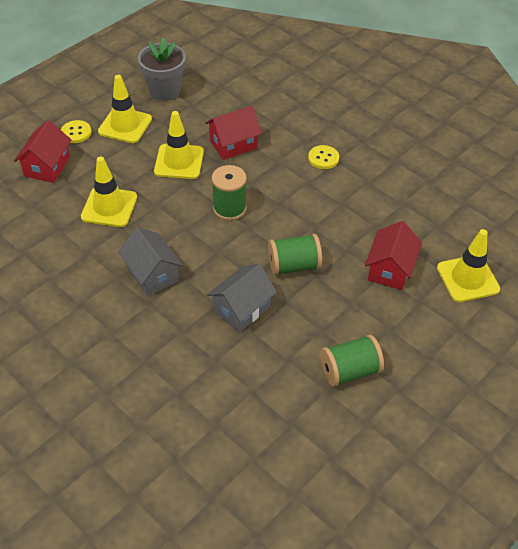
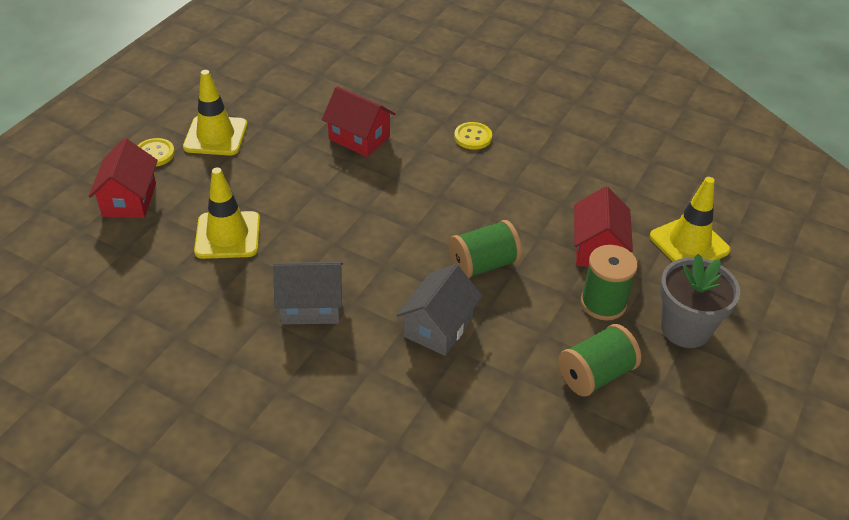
camera: 15 degrees left, 5 degrees down
grey house [118,227,183,296] -> grey house turned 45 degrees counterclockwise [274,262,343,324]
grey flower pot [138,38,186,101] -> grey flower pot moved to [660,254,740,348]
yellow traffic cone [154,111,204,179] -> none
red house [205,106,262,160] -> red house turned 75 degrees clockwise [322,86,395,157]
green spool [212,165,247,221] -> green spool moved to [581,245,638,321]

